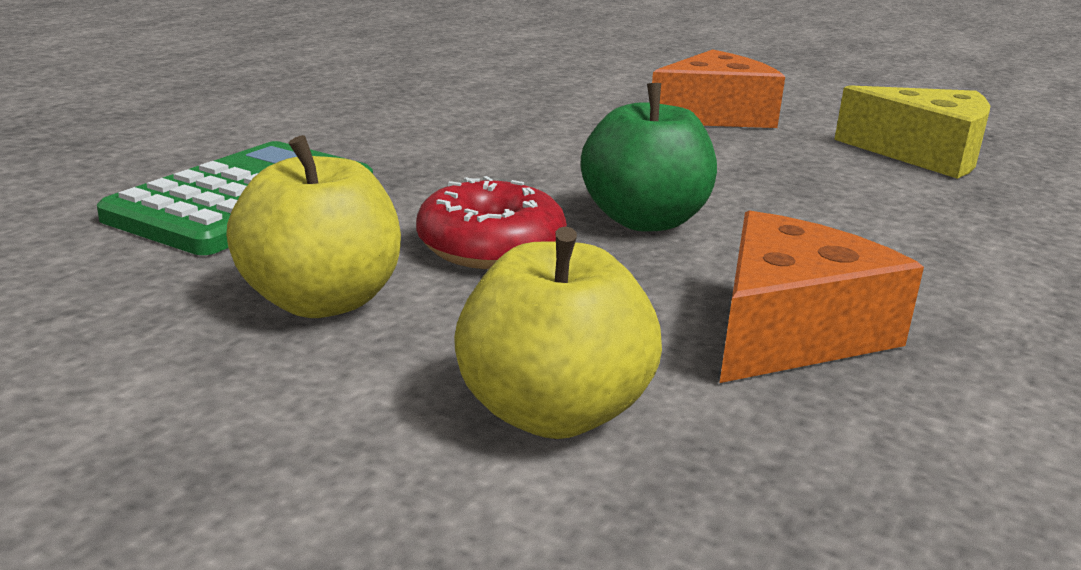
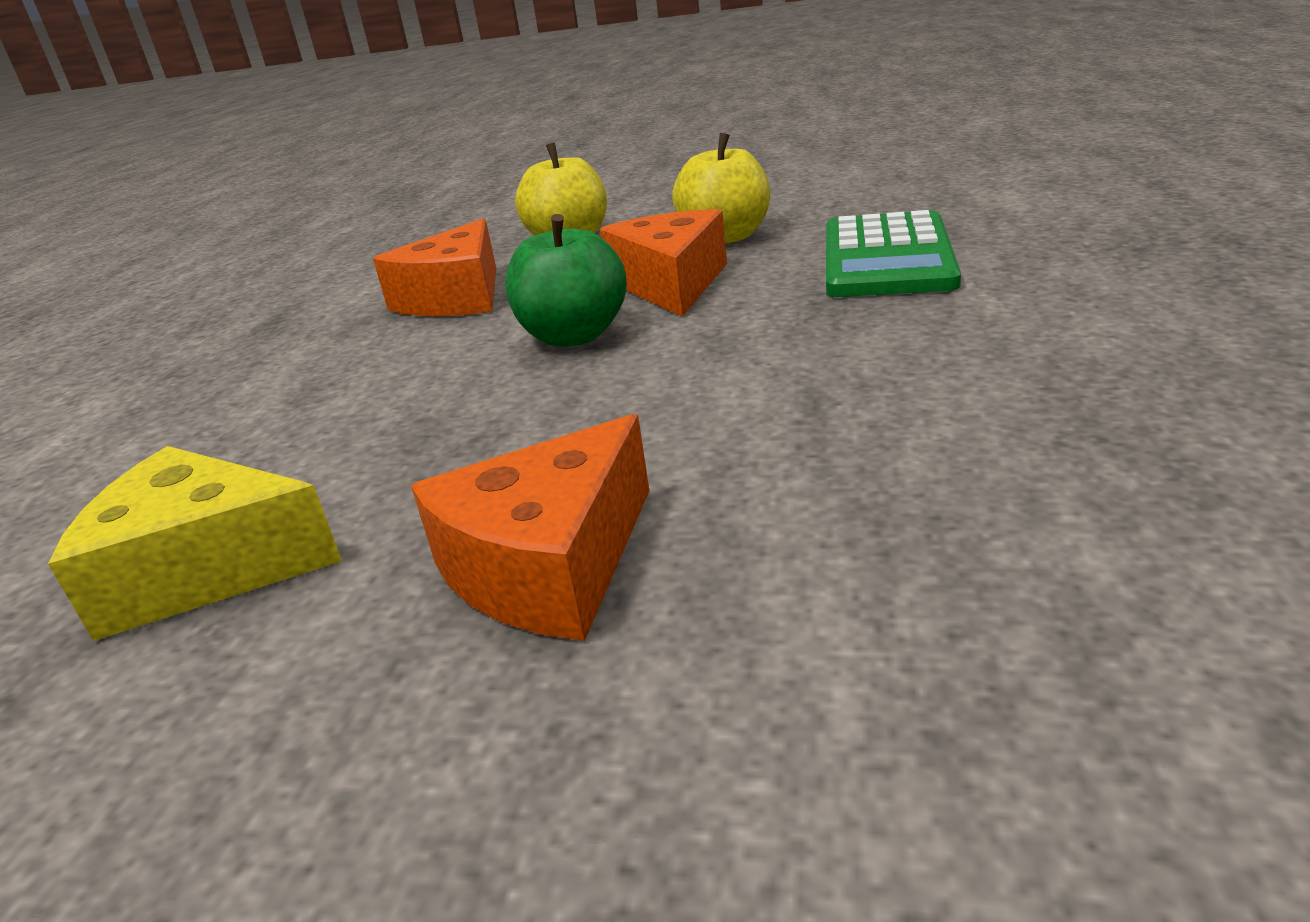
camera: 165 degrees right, 5 degrees up
red donut [416,176,567,269] -> orange cheese [600,209,727,317]

